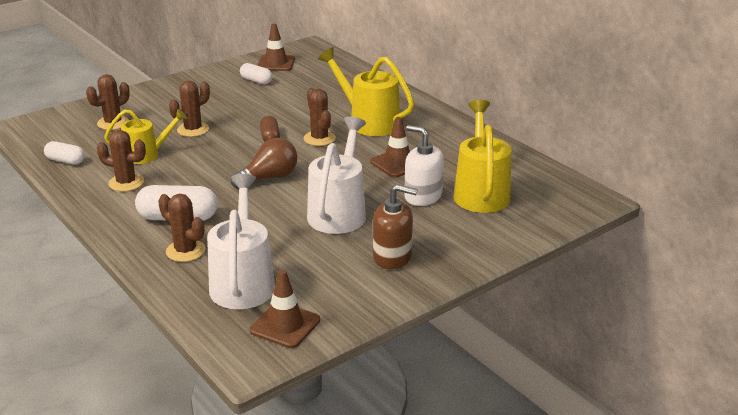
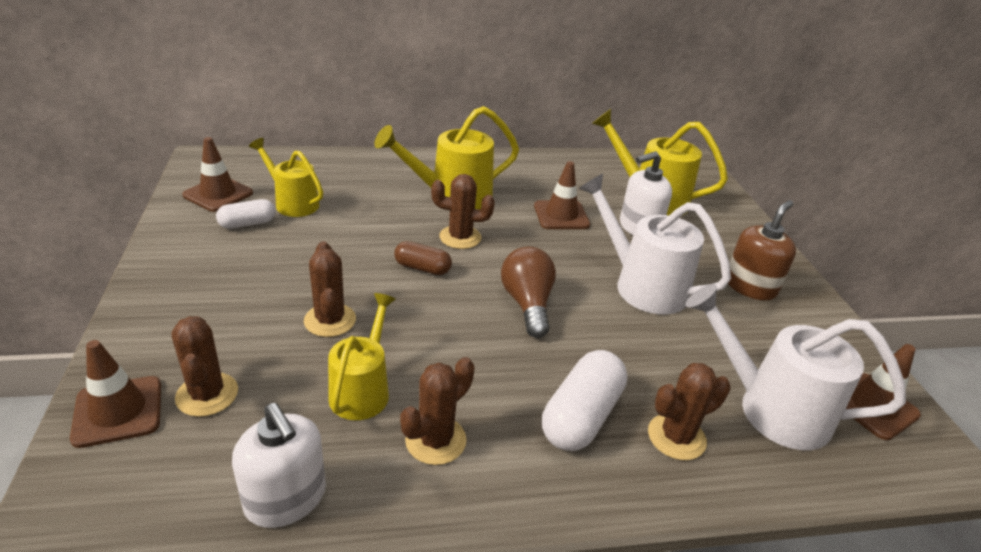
camera: 65 degrees left, 5 degrees up
white capsule [44,141,85,164] -> white soap dispenser [232,403,326,528]
none -> brown traffic cone [70,340,161,448]
none -> yellow watering can [249,138,323,217]

